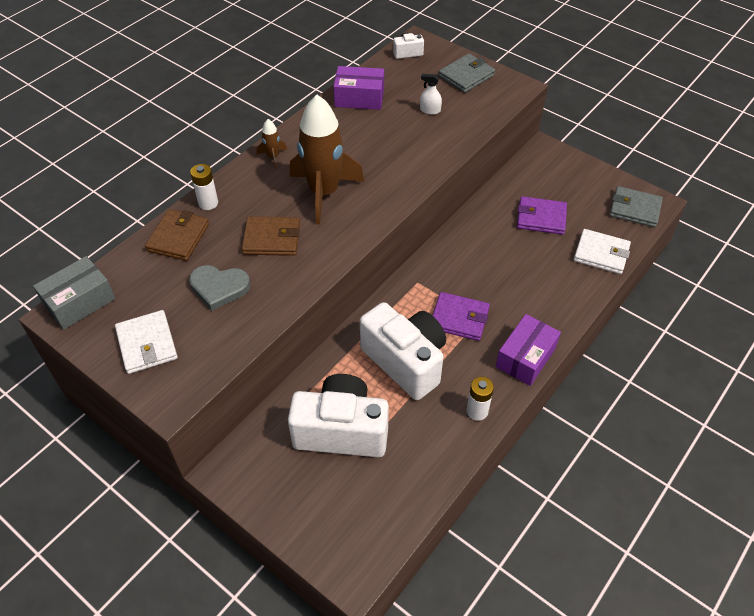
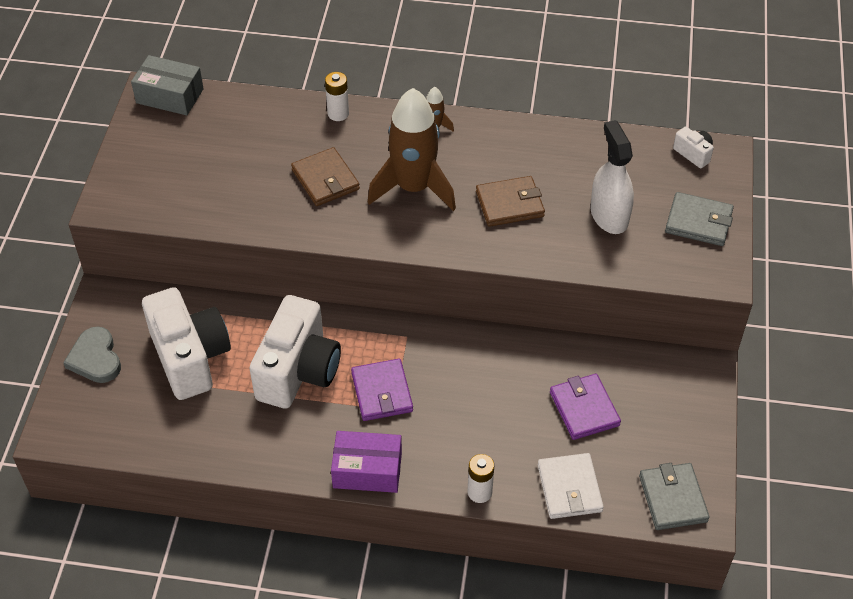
camera: 60 degrees right, 0 degrees up
white wallet [115,310,178,374] -> none
brown wallet [145,209,209,261] -> brown wallet moved to [476,176,545,227]
grey heart [189,265,250,311] -> grey heart moved to [63,326,121,383]
purple box [333,66,384,110] -> none
white spray bottle [420,74,442,115] -> white spray bottle [590,120,634,234], size x2.05
white battery [466,377,494,421] -> white battery moved to [468,454,494,503]

